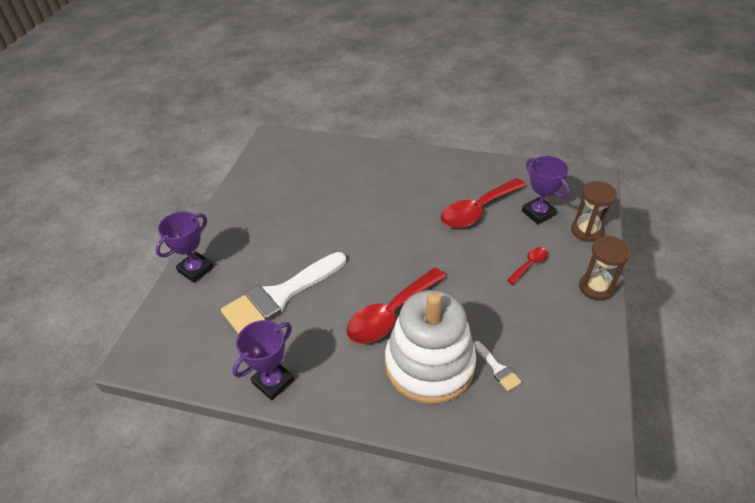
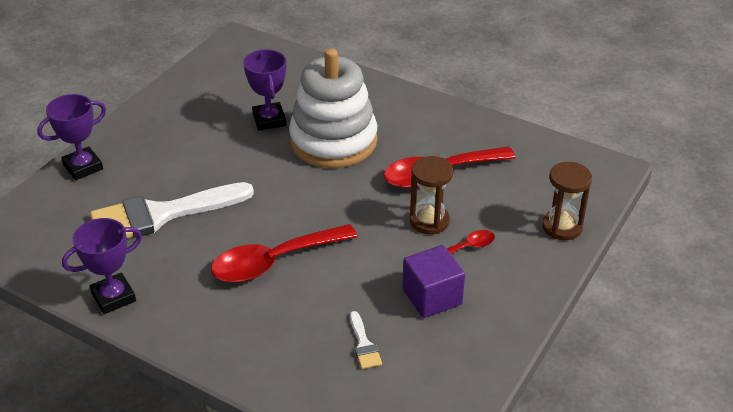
camera: 15 degrees right, 5 degrees down
white stacking toy [385,290,476,404] -> white stacking toy moved to [289,48,377,168]
purple trophy [522,156,569,224] -> purple trophy moved to [243,49,286,131]
brown hourglass [579,236,631,301] -> brown hourglass moved to [410,156,453,234]
none -> purple cube [402,245,465,318]

